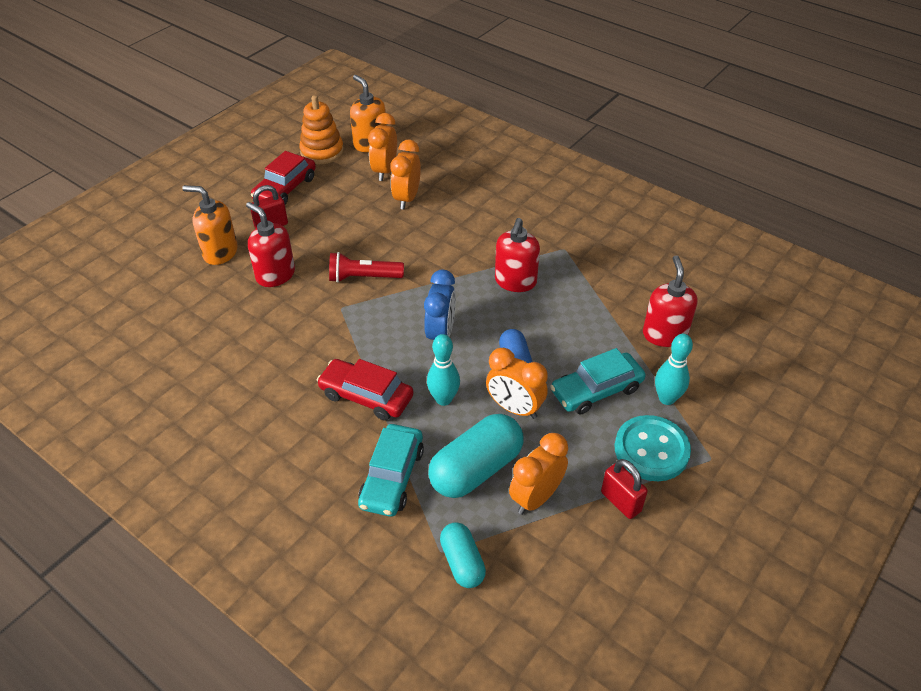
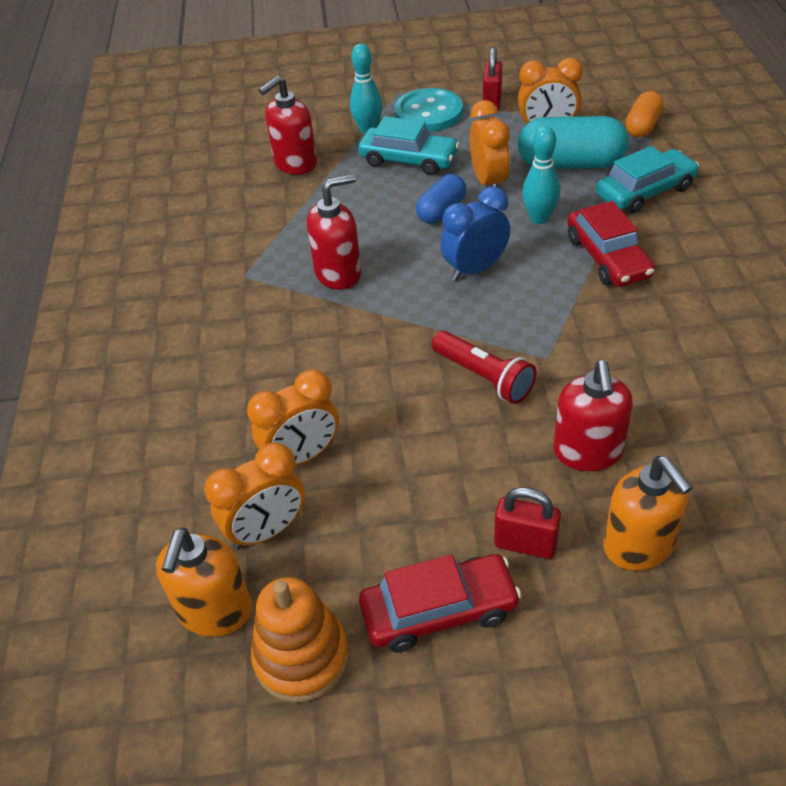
camera: 130 degrees left, 0 degrees up
turquoise capsule [440,522,486,588] -> orange capsule [625,91,664,137]

